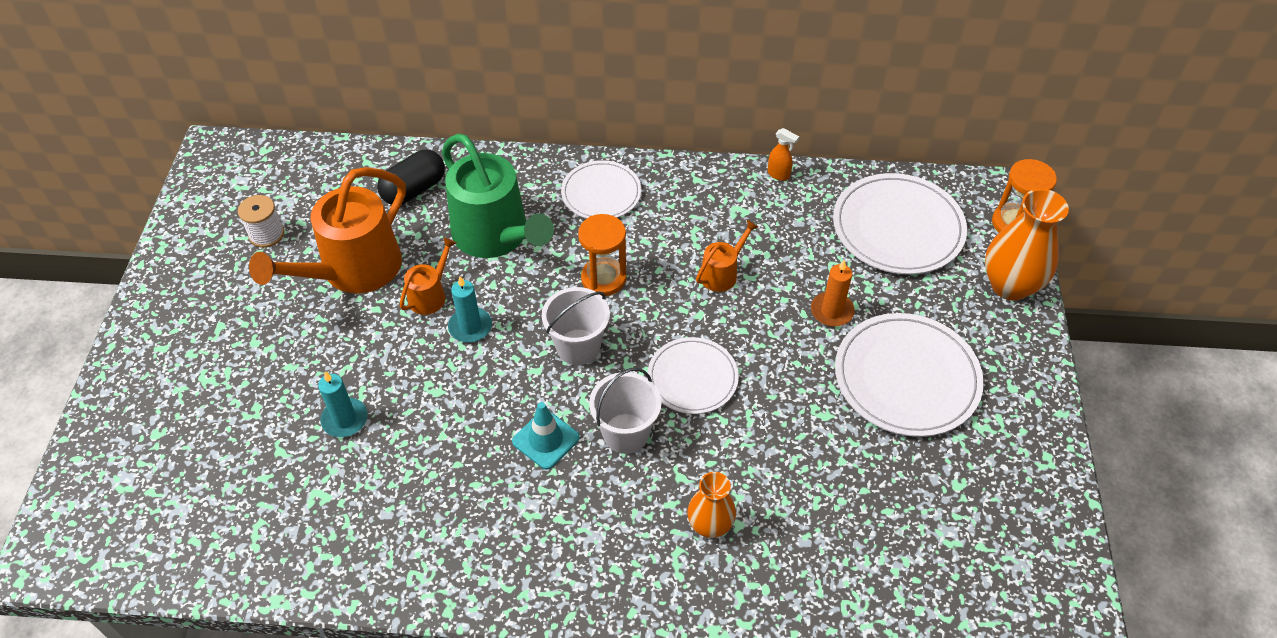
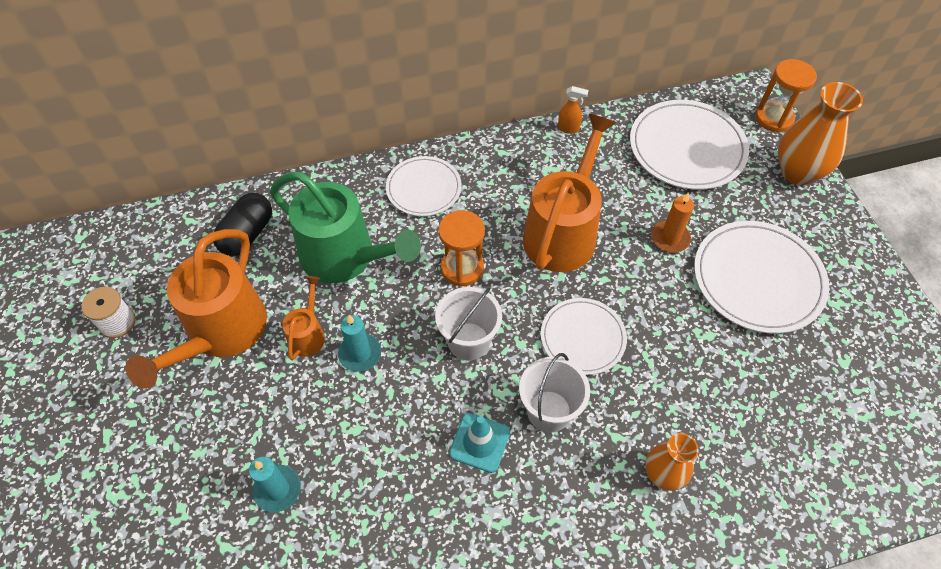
camera: 20 degrees left, 5 degrees up
orange watering can [696,220,758,292] -> orange watering can [523,114,616,272], size x2.13

